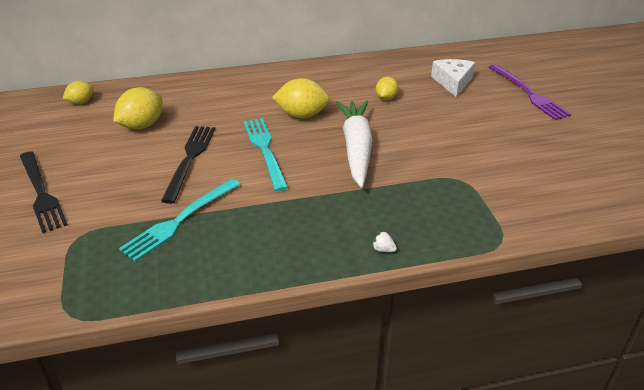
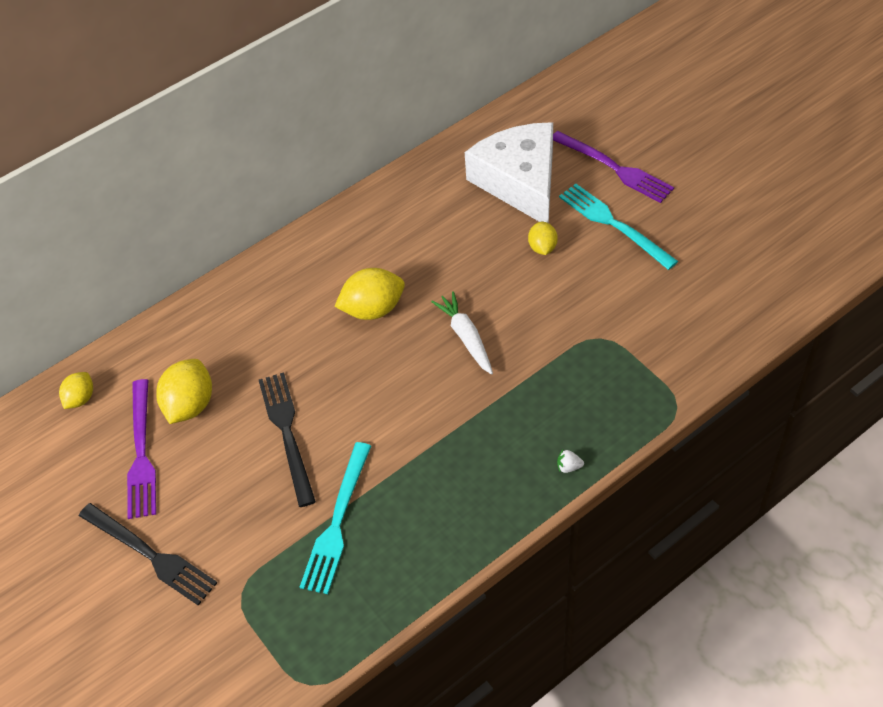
camera: 20 degrees left, 15 degrees up
turquoise fork [243,118,288,191] -> turquoise fork moved to [559,184,678,270]
white carrot [336,100,373,188] -> white carrot [431,291,493,375], size x0.61
yellow lemon [376,77,398,100] -> yellow lemon moved to [528,222,558,255]
white cheese [431,59,475,97] -> white cheese [465,122,553,223], size x1.75
none -> purple fork [127,379,156,519]

